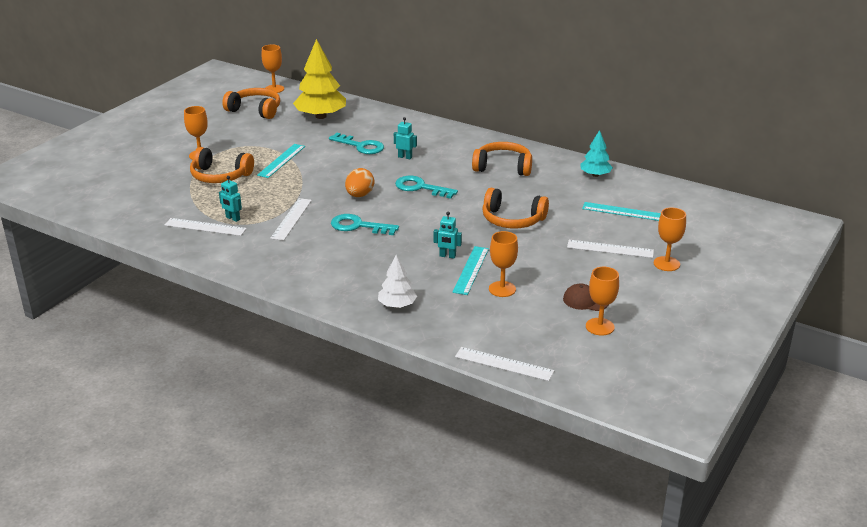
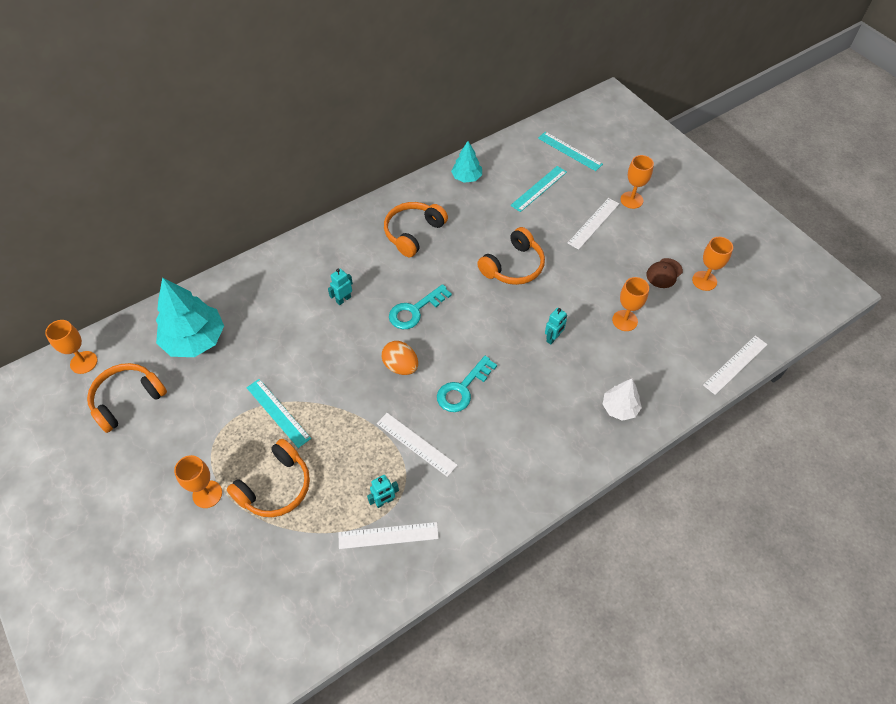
camera: 65 degrees left, 25 degrees up
white ruler [165,218,247,236] -> white ruler turned 45 degrees clockwise [338,522,439,549]
yellow tree [293,39,346,119] -> turquoise tree [156,277,224,357]
turquoise key [329,133,384,154] -> none
turquoise ruler [452,246,489,295] -> turquoise ruler moved to [538,132,603,171]

